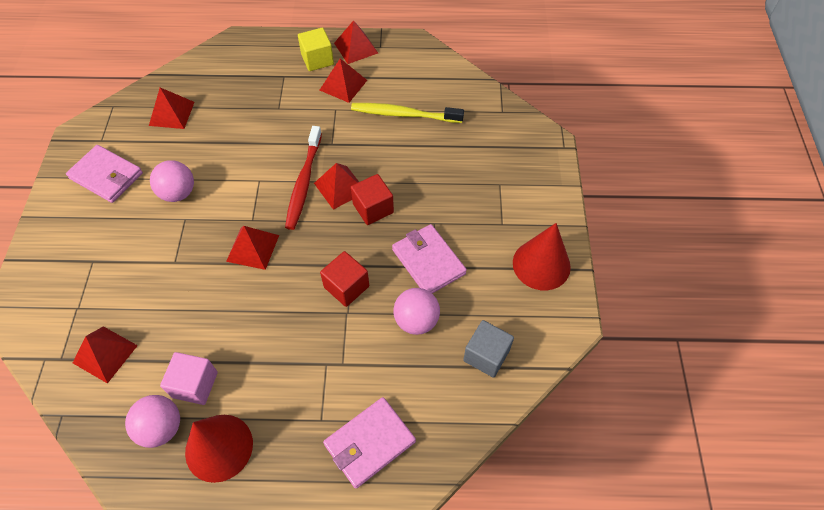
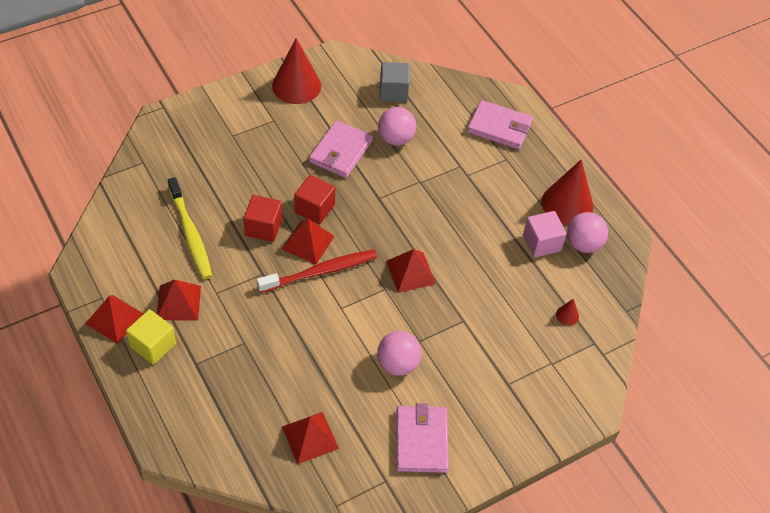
camera: 125 degrees left, 5 degrees down
red pyramid [73,326,138,384] -> red cone [556,299,579,325]
red cube [320,251,369,307] -> red cube moved to [244,195,282,242]

